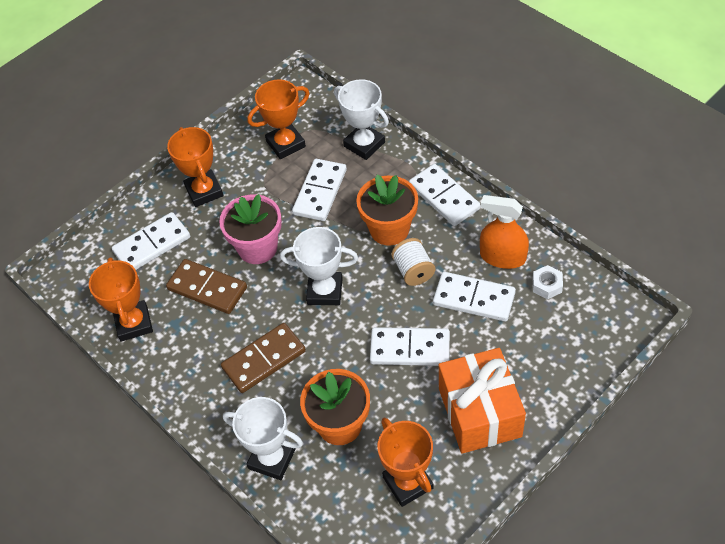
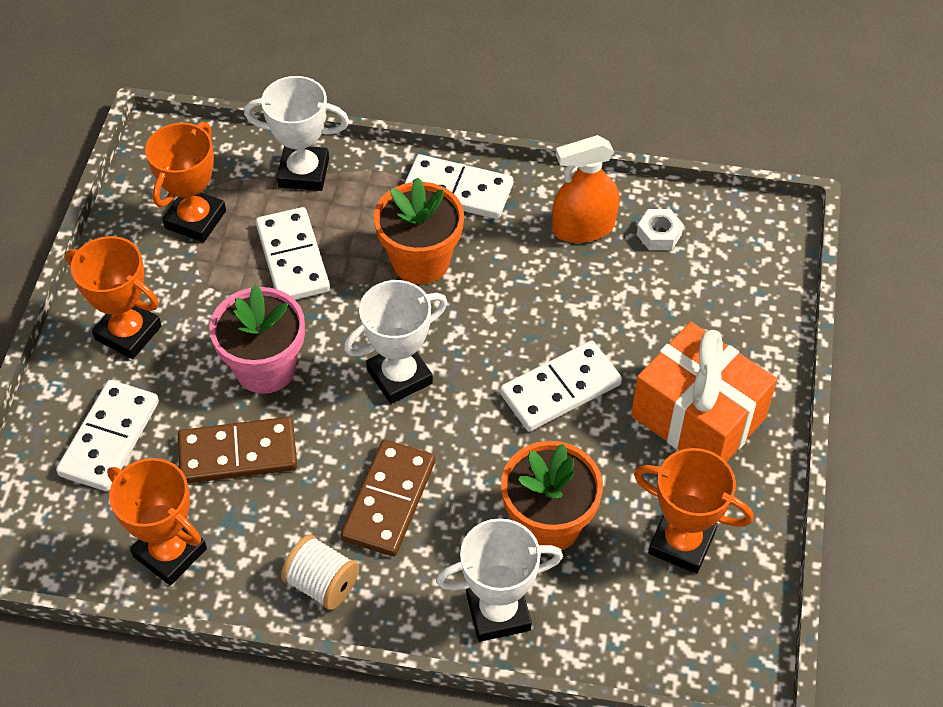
camera: 40 degrees left, 0 degrees up
white spool [391,238,435,286] -> white spool moved to [281,535,359,610]
white domino [433,272,516,322] -> none

